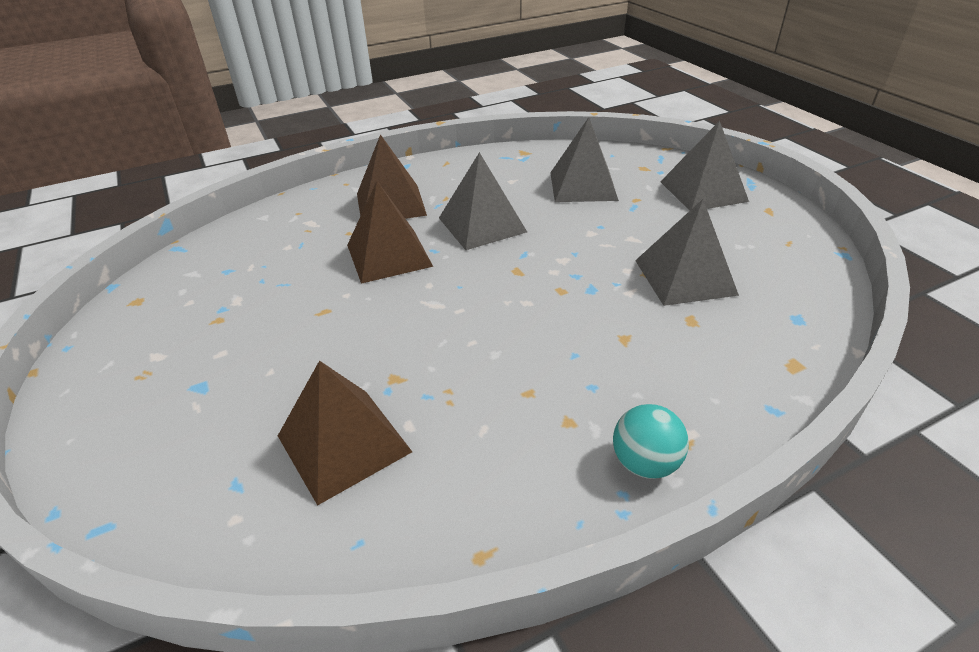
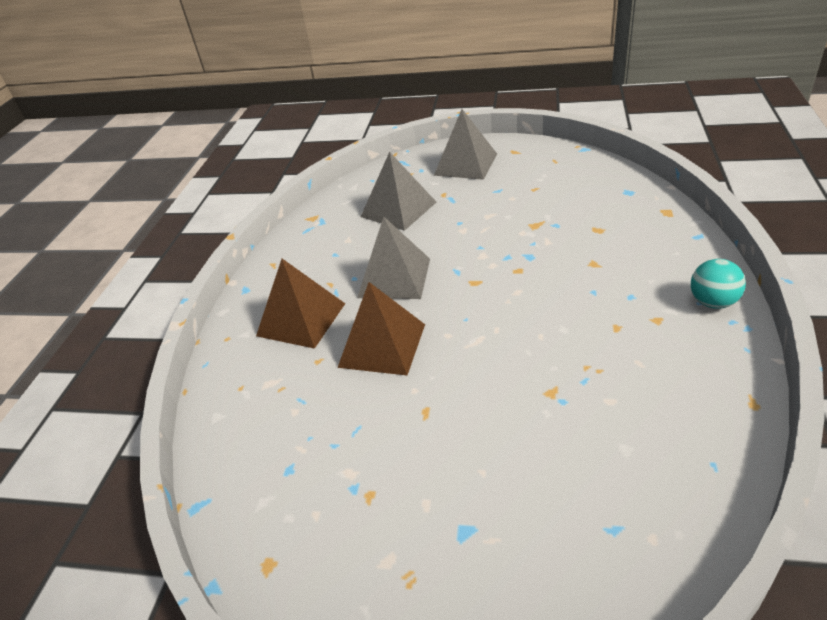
camera: 50 degrees left, 0 degrees up
brown pyramid [278,360,412,506] -> none
grey pyramid [635,199,739,306] -> none

